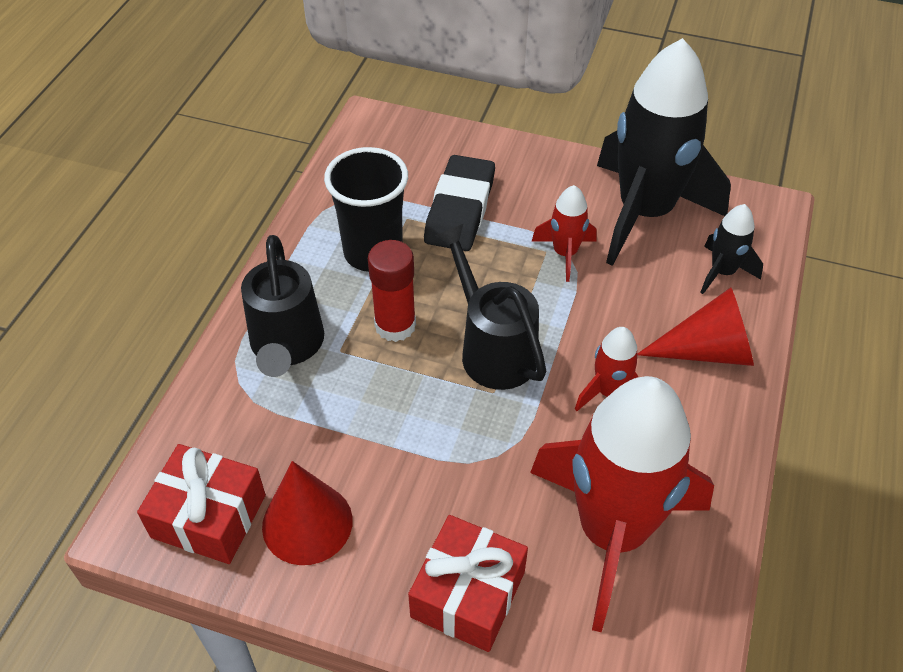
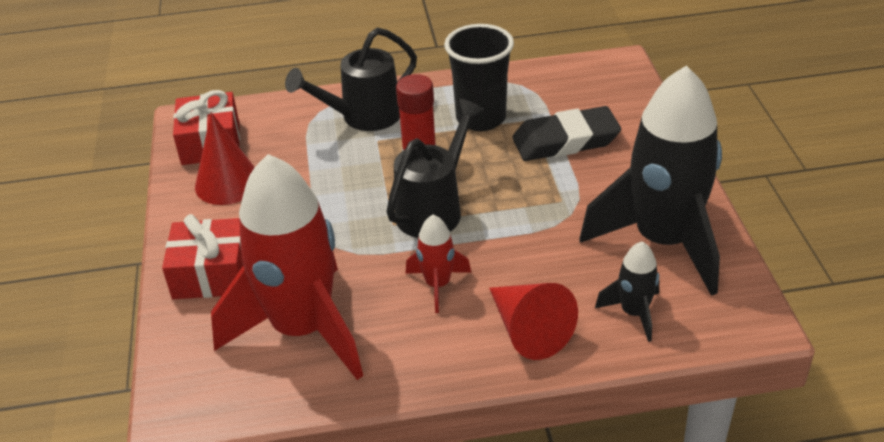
camera: 65 degrees right, 10 degrees down
red rocket [532,185,597,282] -> none

